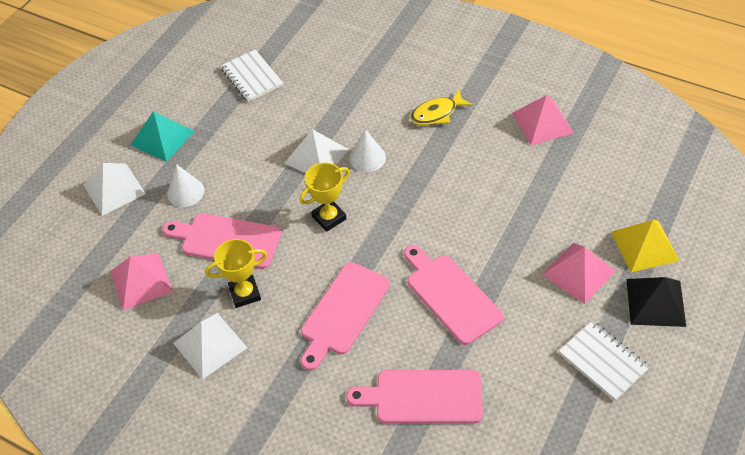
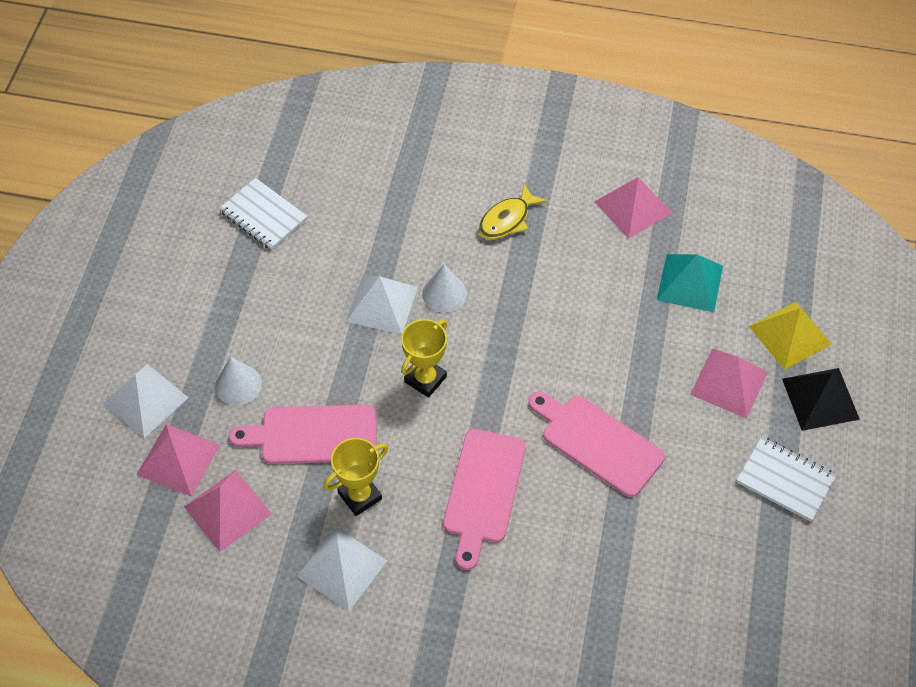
camera: 20 degrees left, 5 degrees up
turquoise pyramid [131,111,194,162] -> turquoise pyramid moved to [657,254,723,312]
pink cutting board [346,370,483,424] -> none
none -> pink pyramid [136,424,220,497]

